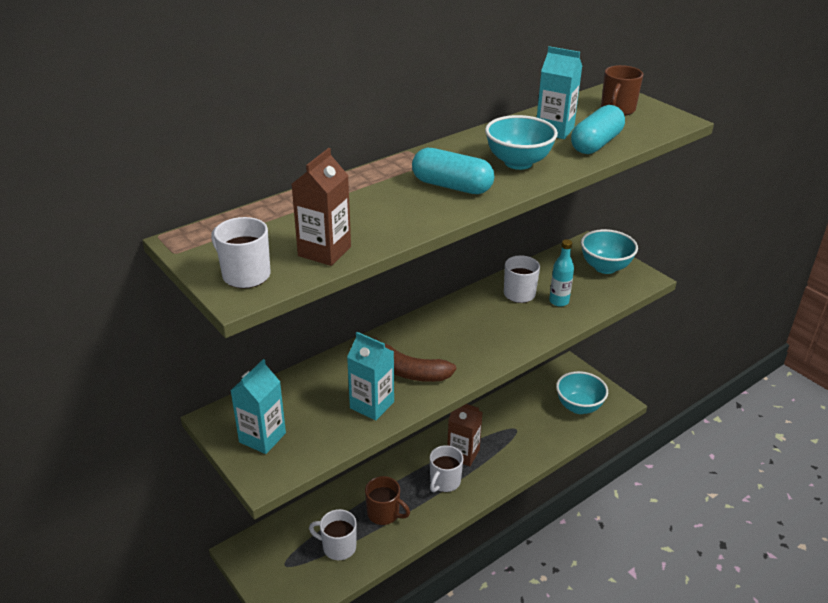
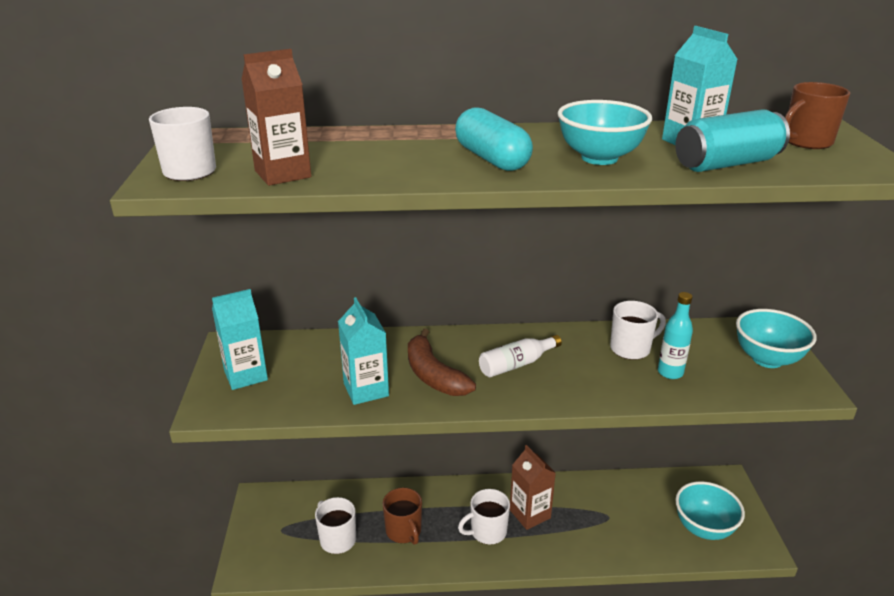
camera: 35 degrees right, 5 degrees down
turquoise capsule [571,105,625,154] -> turquoise can [675,109,790,172]
none -> white bottle [479,335,562,377]

